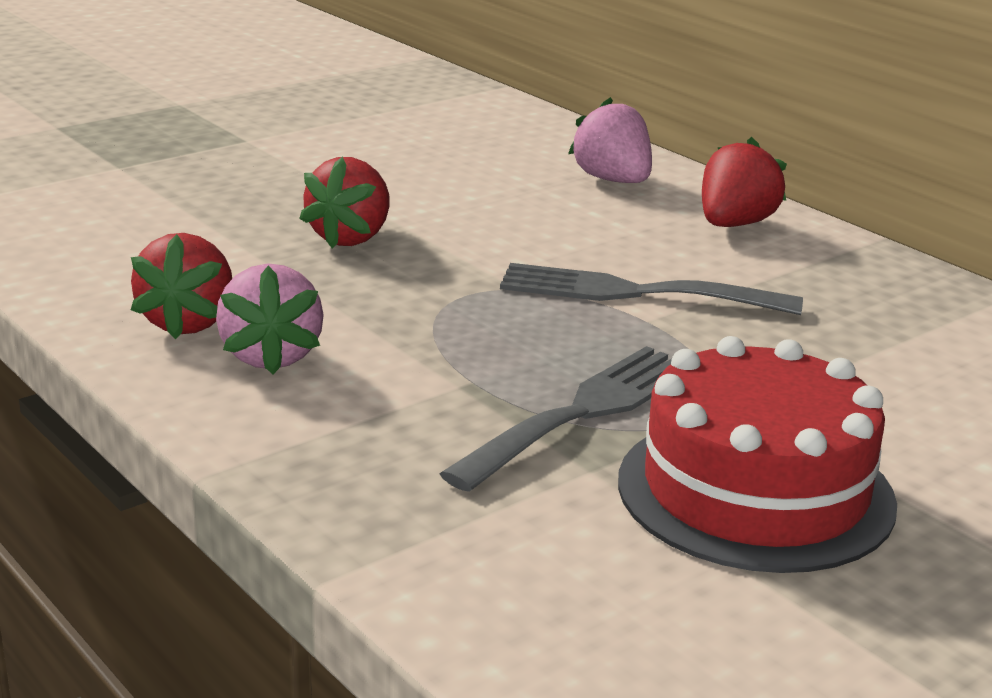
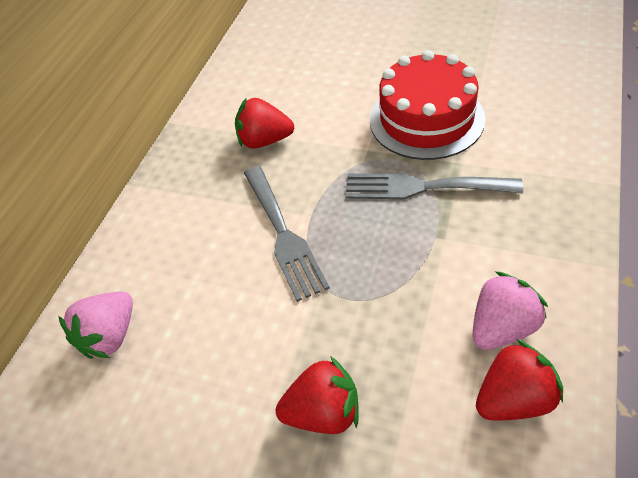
camera: 115 degrees left, 25 degrees up
red strawberry [702,137,787,227] -> red strawberry moved to [235,97,294,149]

